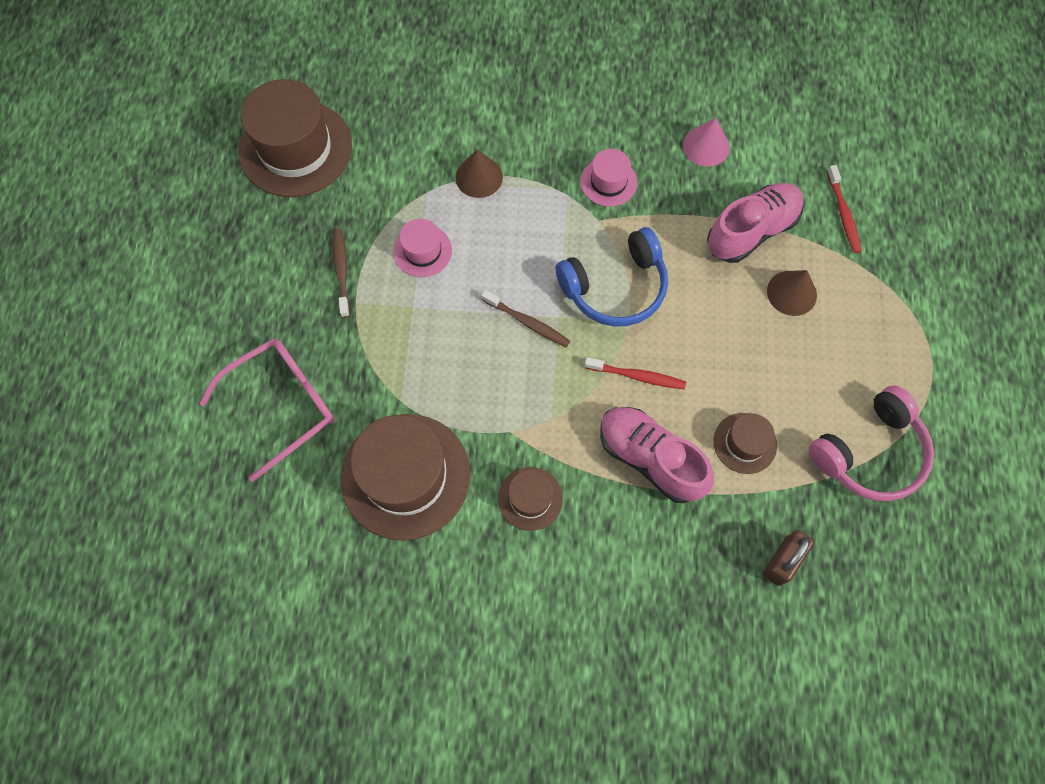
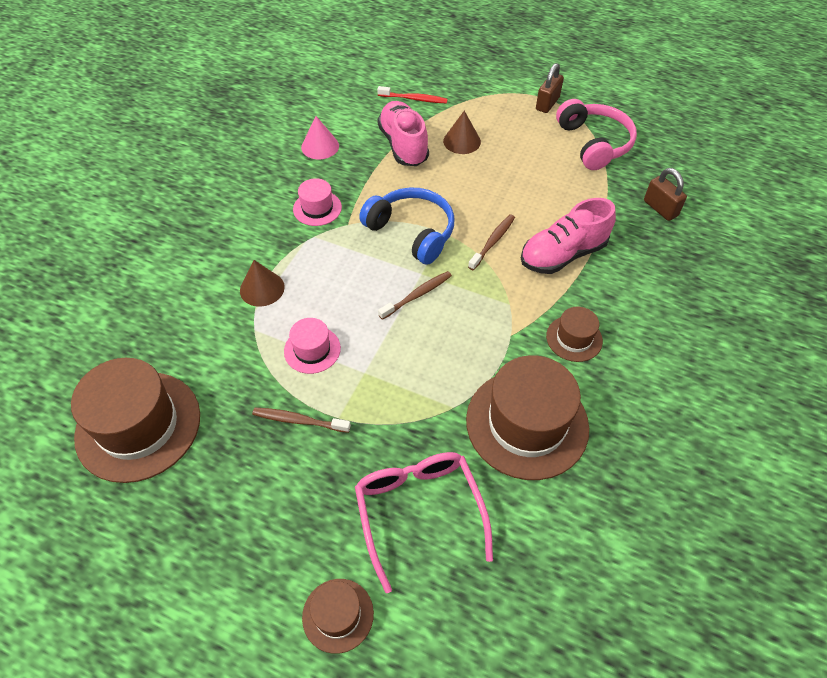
camera: 70 degrees left, 15 degrees down
blue headphones [556,227,668,327] -> blue headphones turned 45 degrees counterclockwise [359,187,454,265]
red toothbrush [585,357,686,390] -> brown toothbrush [468,214,515,270]
brown hat [714,413,777,474] -> brown hat moved to [302,579,374,654]
none -> brown padlock [536,63,564,113]

